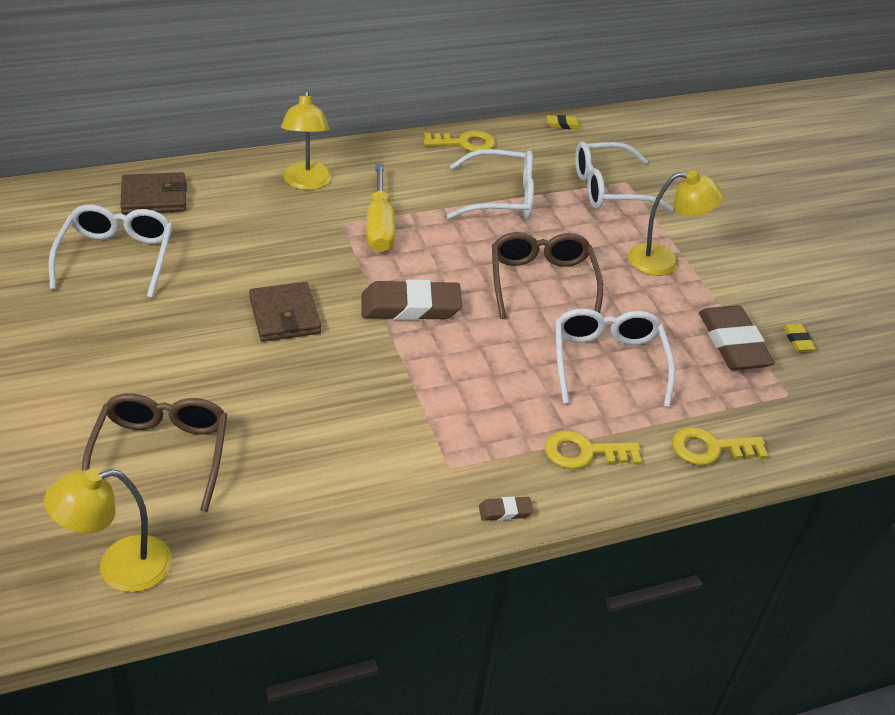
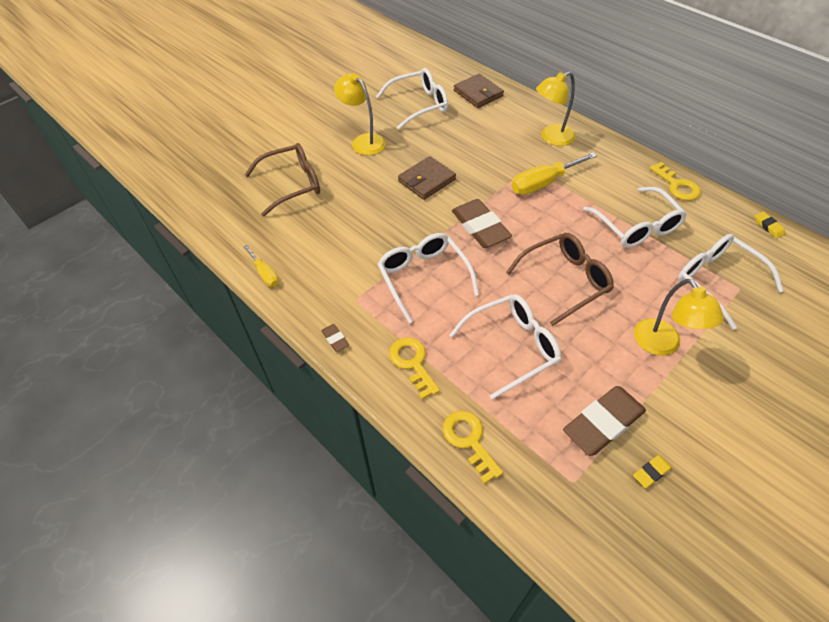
camera: 70 degrees right, 10 degrees up
yellow lamp [44,468,172,592] -> yellow lamp moved to [334,73,386,155]
none -> yellow screwdriver [244,245,279,287]
none -> white glasses [377,233,479,323]

